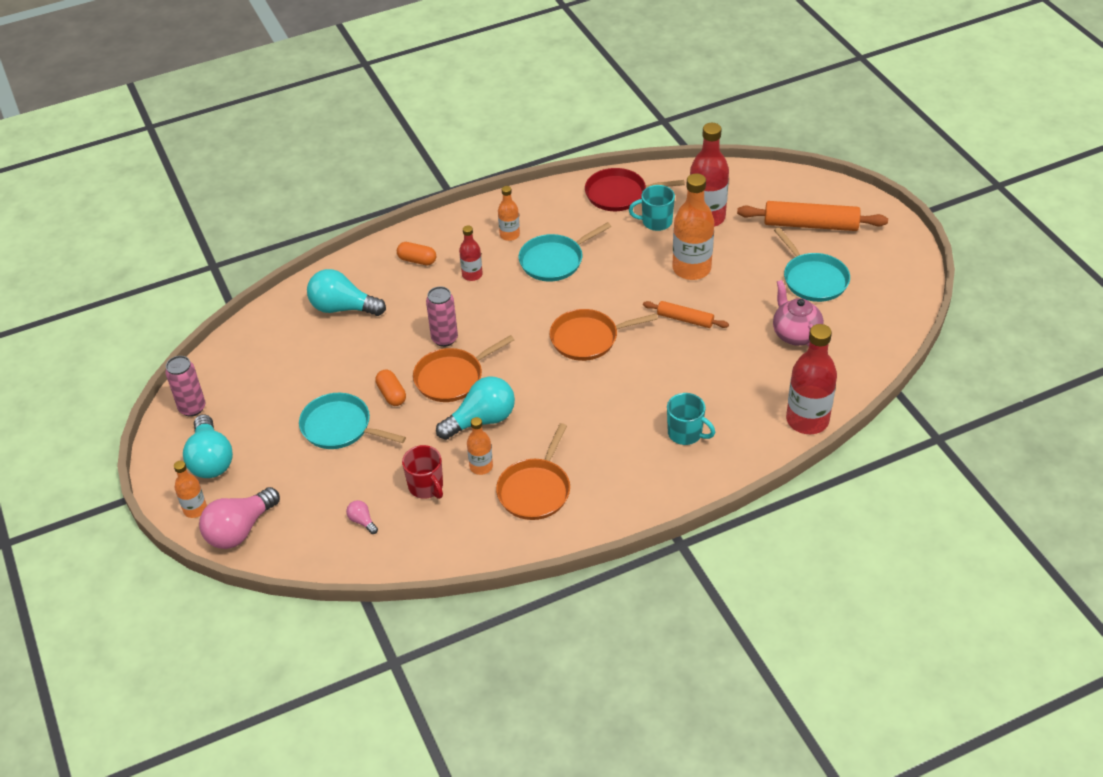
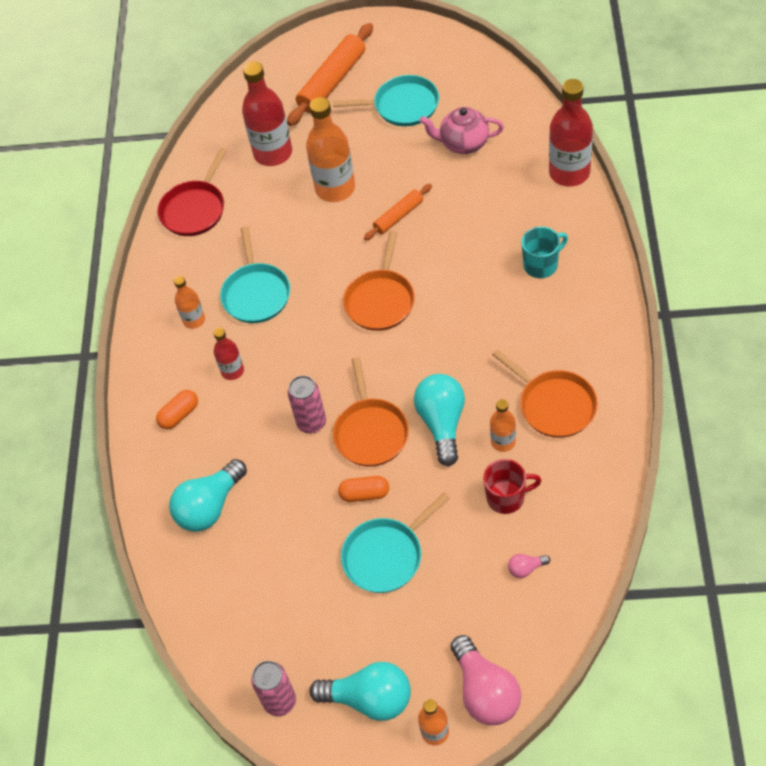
camera: 60 degrees left, 10 degrees up
turquoise mug [629,185,675,231] -> none

